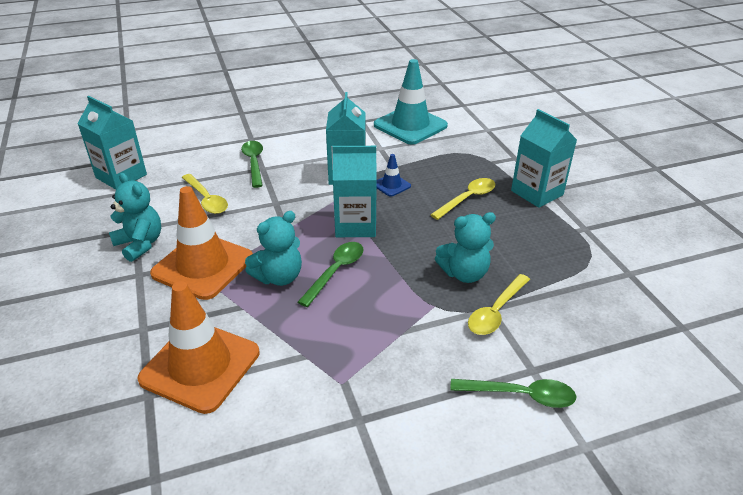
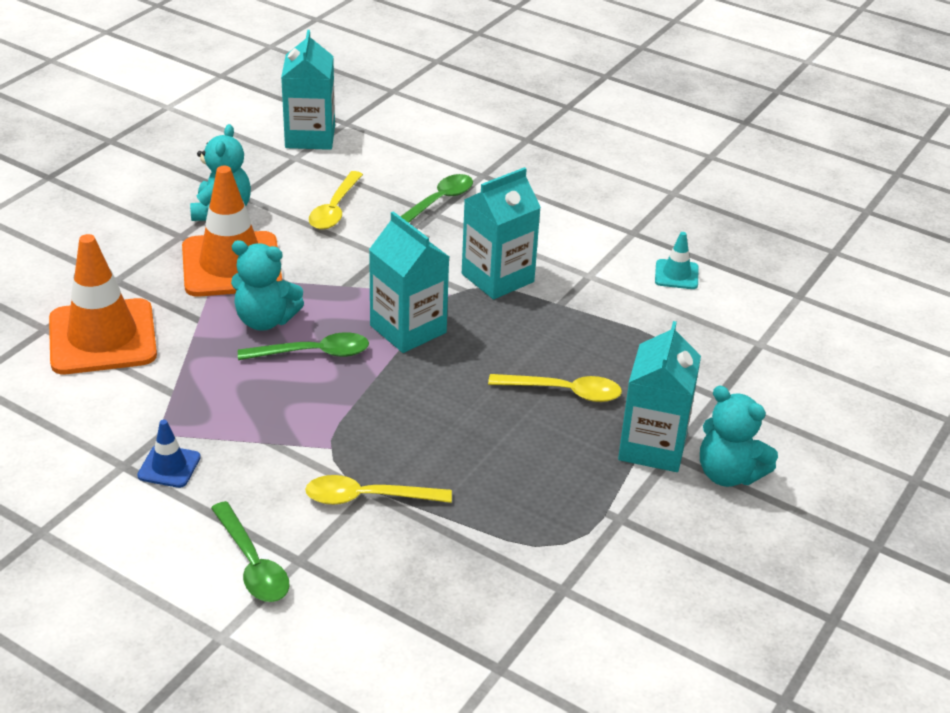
camera: 50 degrees right, 0 degrees up
turquoise traffic cone [374,59,448,145] -> turquoise traffic cone [655,232,699,289], size x0.45
blue traffic cone [376,154,411,197] -> blue traffic cone moved to [137,420,201,488]
turquoise teddy bear [435,212,496,283] -> turquoise teddy bear moved to [700,386,778,487]

